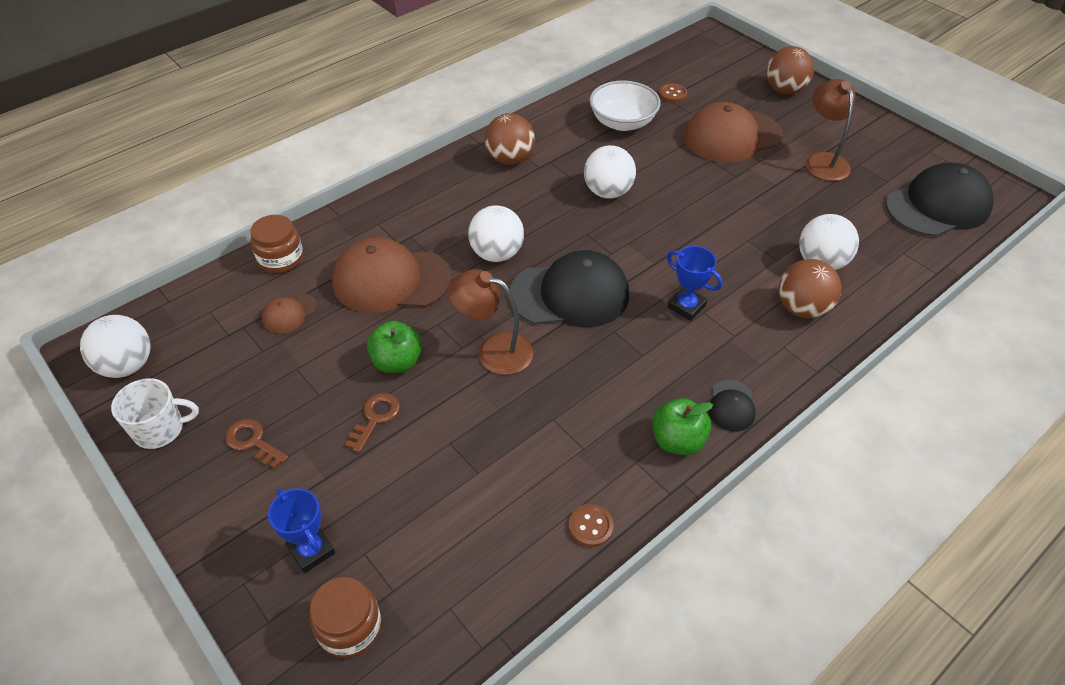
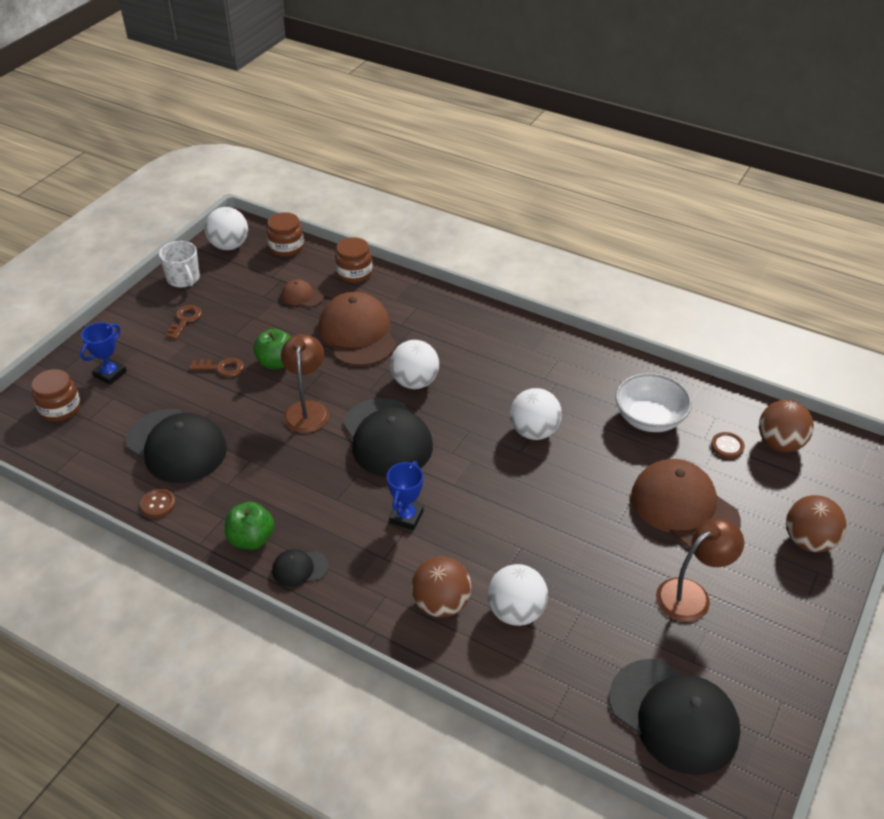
camera: 70 degrees right, 5 degrees down
brown ball [485,113,535,165] -> brown ball moved to [759,400,814,452]
none -> black cap [126,409,227,483]
none -> brown jar [267,212,304,257]

